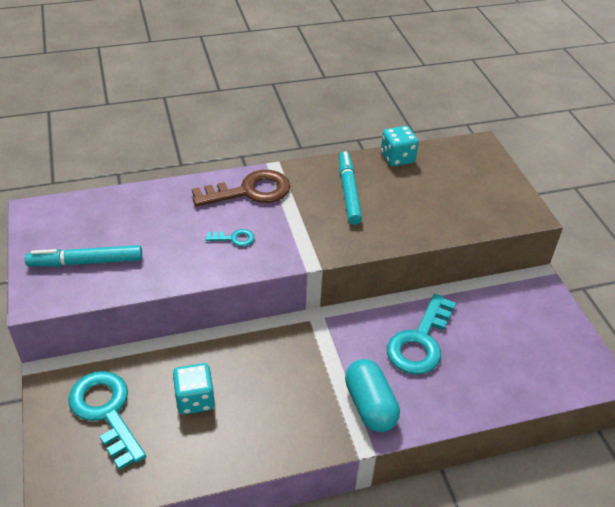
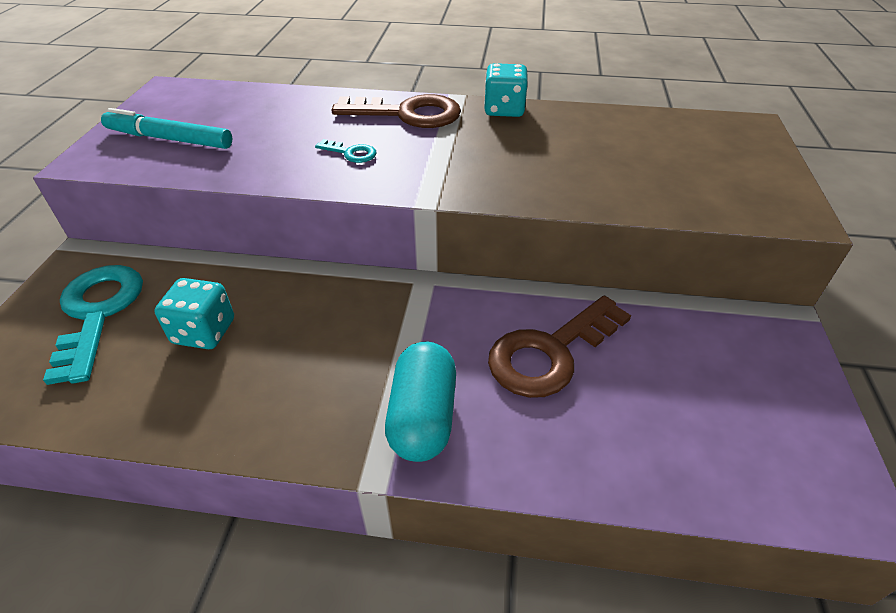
camera: 25 degrees right, 0 degrees up
turquoise marker [339,151,362,225] -> none
turquoise dice [381,126,419,166] -> turquoise dice moved to [484,63,528,117]
turquoise key [387,294,456,374] -> brown key [488,295,631,398]

